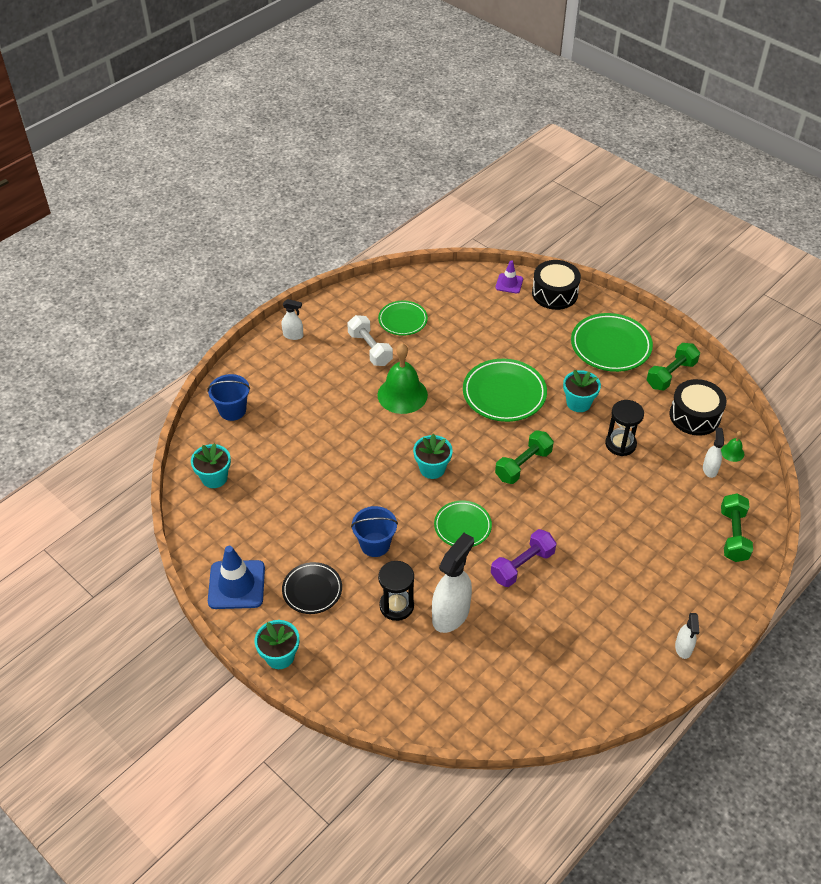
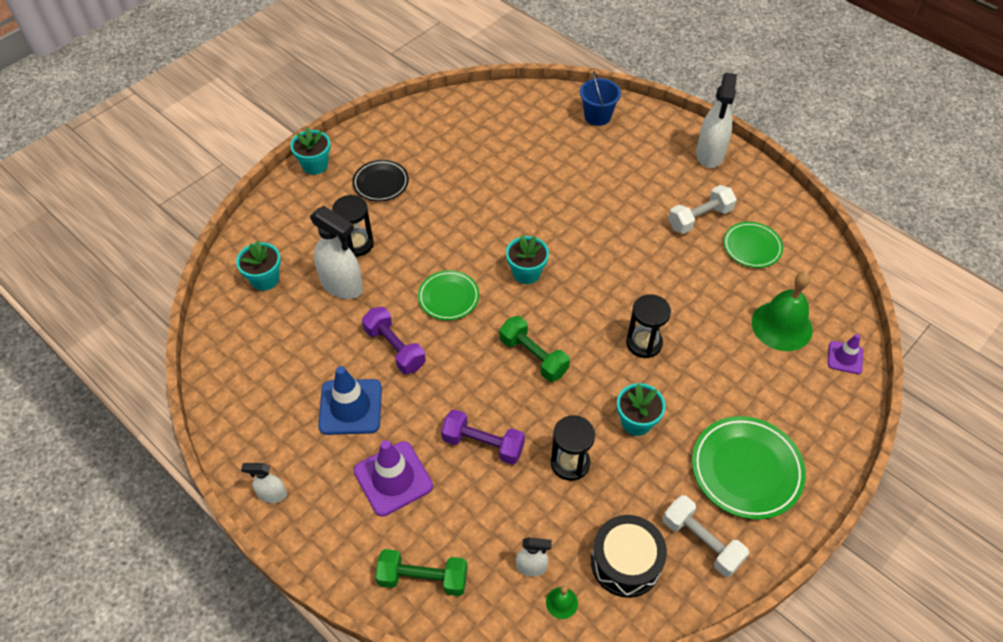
camera: 90 degrees right, 5 degrees up
turquoise flower pot [191,443,231,488] -> turquoise flower pot moved to [236,240,281,291]
blue traffic cone [208,546,265,609] -> blue traffic cone moved to [318,366,382,435]
white spray bottle [282,299,303,340] -> white spray bottle [696,73,737,168], size x1.92
blue bucket [351,506,398,557] -> none
green bell [378,343,428,414] -> green bell moved to [752,272,813,351]
green plate [463,359,547,422] -> black hourglass [626,294,671,358]
black drum [532,260,581,310] -> none
green dumbbell [647,343,700,390] -> white dumbbell [662,495,749,577]
none -> purple traffic cone [354,440,433,516]
none -> purple dumbbell [441,409,525,465]

